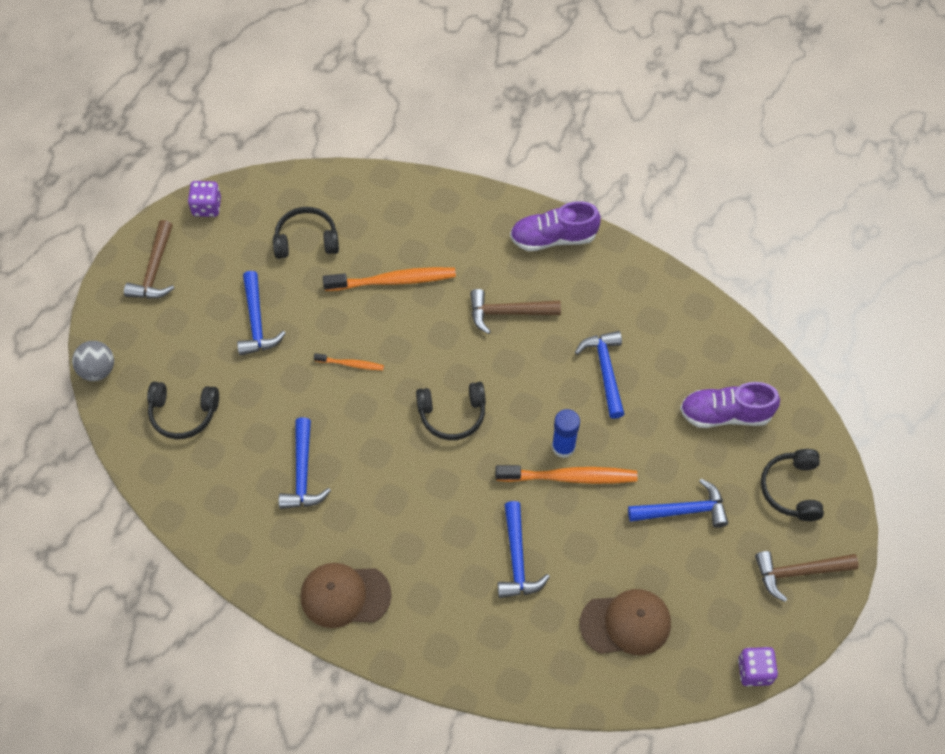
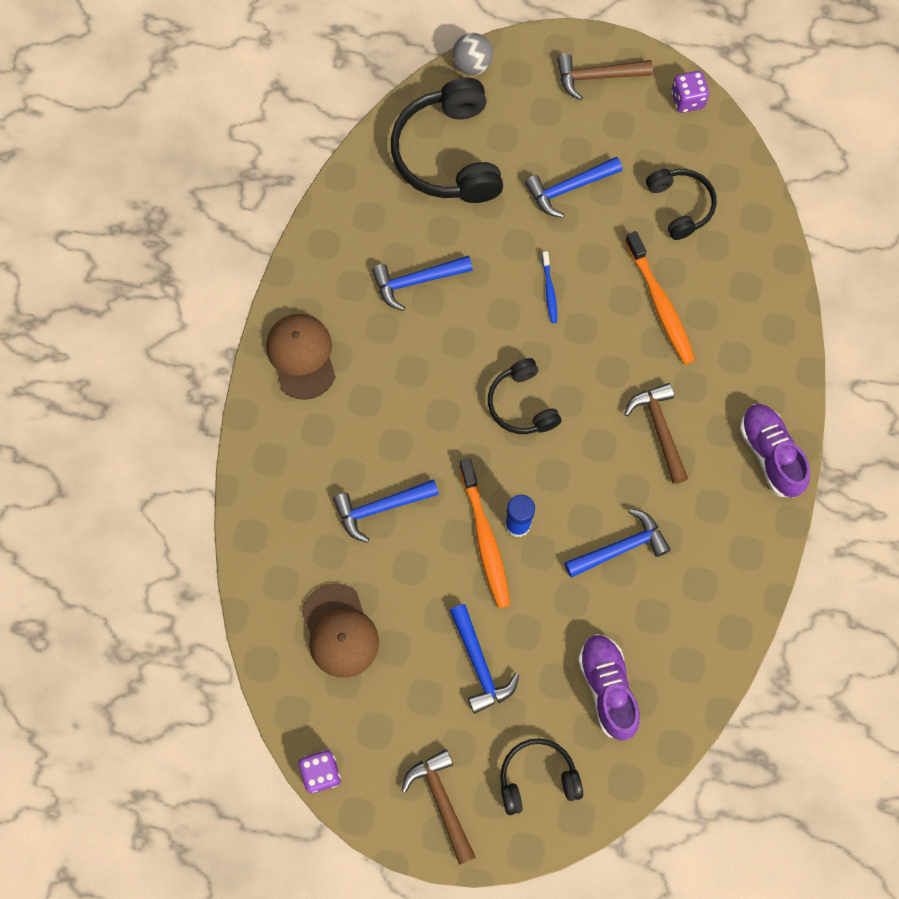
camera: 75 degrees right, 10 degrees up
black headphones [147,382,219,439] -> black headphones [391,78,503,203], size x1.74
orange toothbrush [314,353,384,370] -> blue toothbrush [542,251,557,323]

